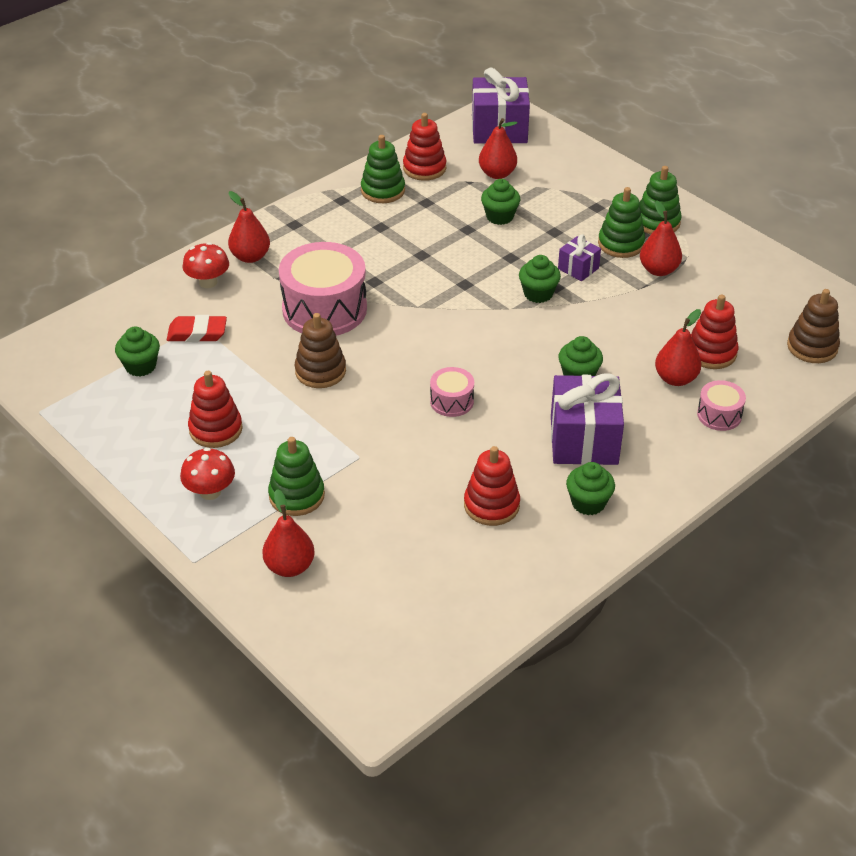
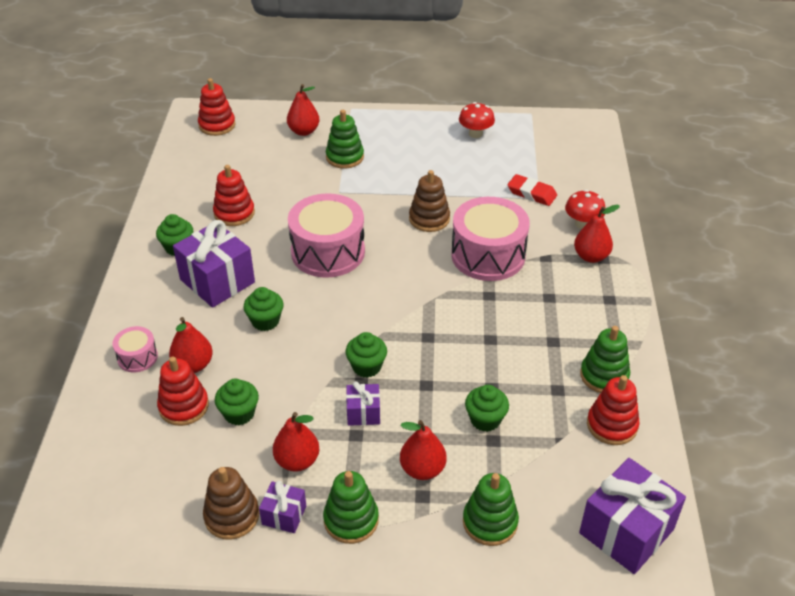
camera: 135 degrees right, 0 degrees up
green cupcake [115,326,160,376] -> green cupcake moved to [215,379,259,425]
red eraser [167,315,227,342] -> red eraser turned 75 degrees clockwise [508,174,557,206]
red mushroom [180,448,235,500] -> red mushroom moved to [459,102,495,138]
red stacking toy [188,371,243,448] -> red stacking toy moved to [198,78,235,136]
pink drum [430,367,474,417] -> pink drum [288,193,365,278], size x2.07
red pear [479,118,517,179] -> red pear moved to [400,420,447,480]
green stacking toy [598,187,645,258] -> green stacking toy moved to [463,473,519,546]
brown stacking toy [787,289,840,363] -> brown stacking toy moved to [203,467,259,540]
none -> purple gift [259,481,306,533]

